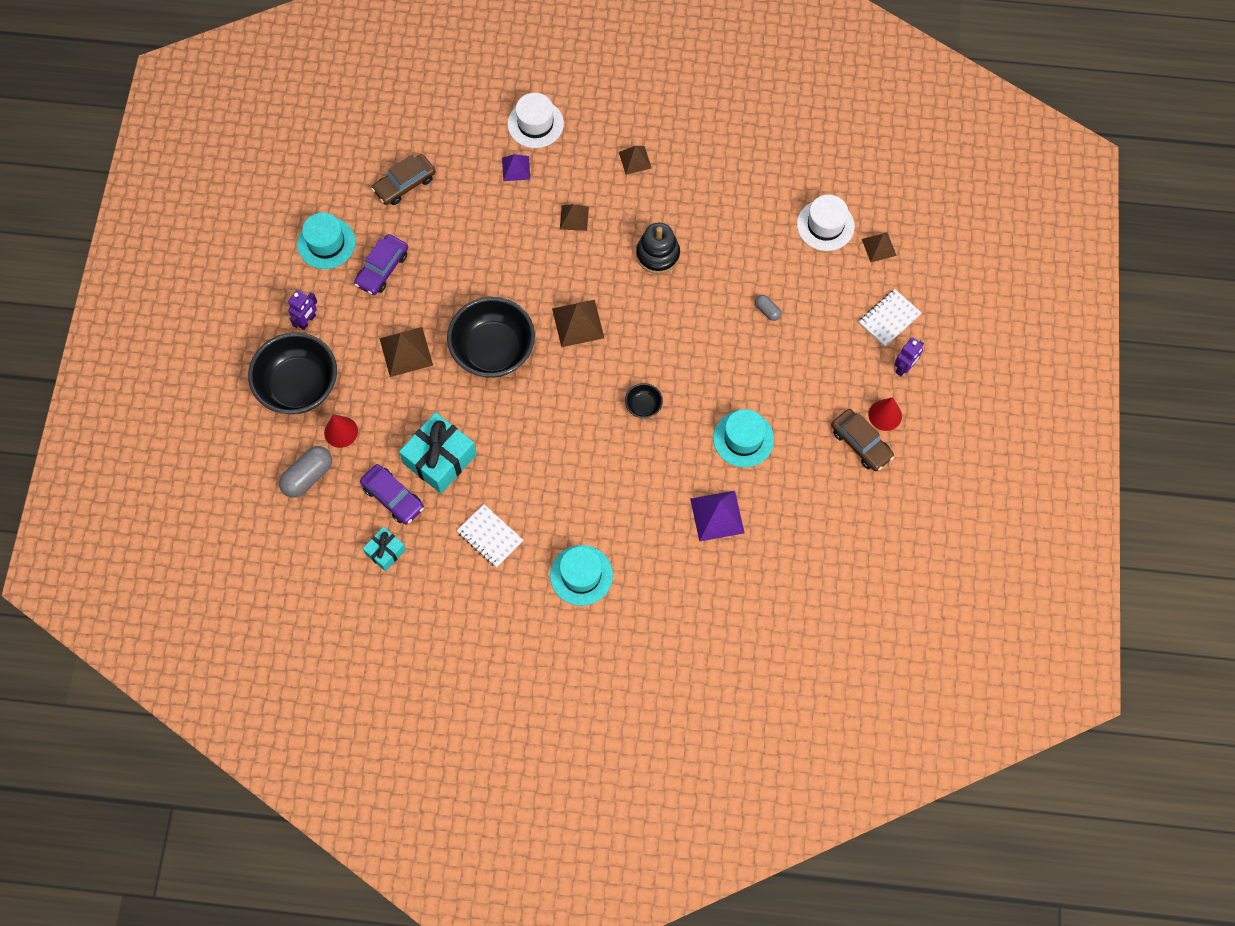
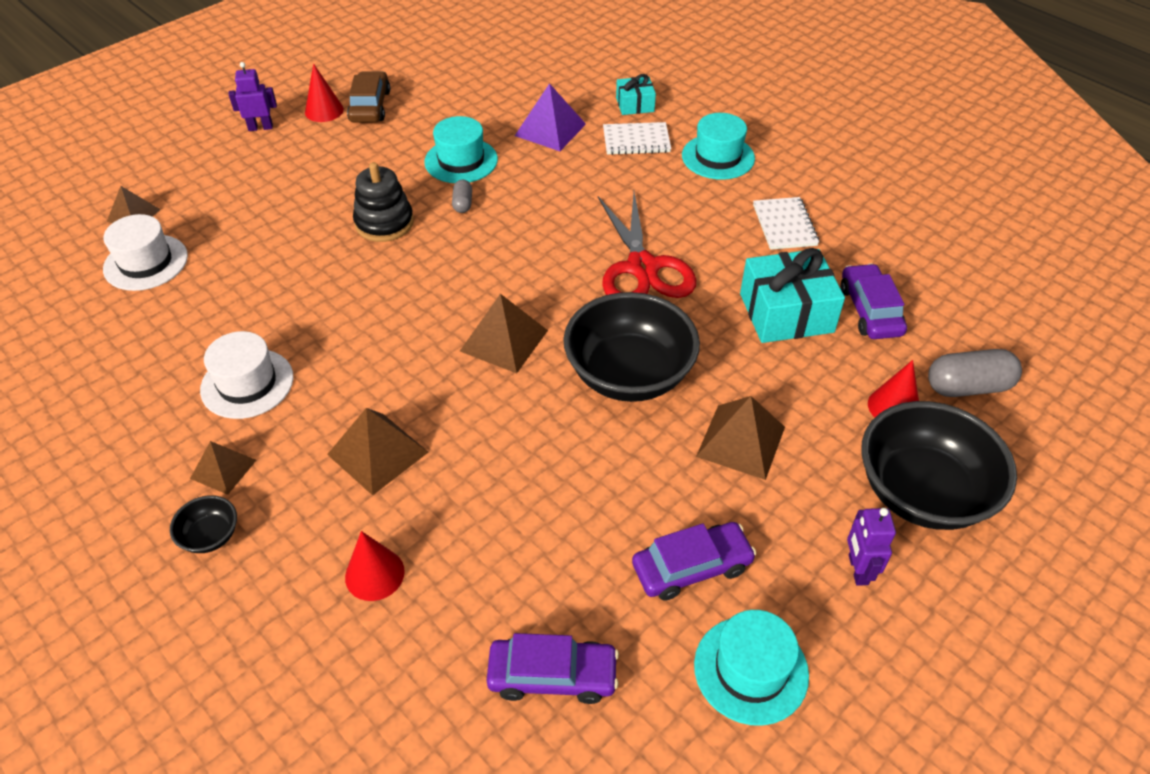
camera: 140 degrees left, 20 degrees down
purple robot [288,290,317,330] -> purple robot turned 75 degrees counterclockwise [847,508,896,586]
turquoise gift [363,527,406,571] -> turquoise gift moved to [616,74,656,115]
brown car [372,154,436,205] -> purple car [486,633,619,704]
purple pyramid [502,154,530,181] -> red cone [345,531,405,601]
white hat [507,93,564,148] -> white hat moved to [200,331,293,419]
brown pyramid [560,204,589,231] -> brown pyramid [327,408,428,495], size x1.57
black bowl [625,383,663,418] -> black bowl moved to [170,495,237,553]
black stacking toy [636,223,680,274] -> black stacking toy moved to [353,162,414,242]
grey capsule [755,295,781,321] -> grey capsule moved to [452,180,472,213]
white notebook [859,289,921,347] -> white notebook moved to [603,122,671,155]
none -> red scissors [598,193,696,298]

